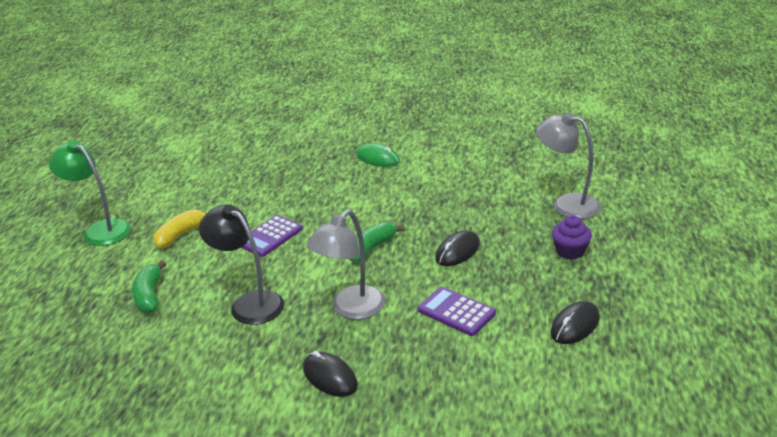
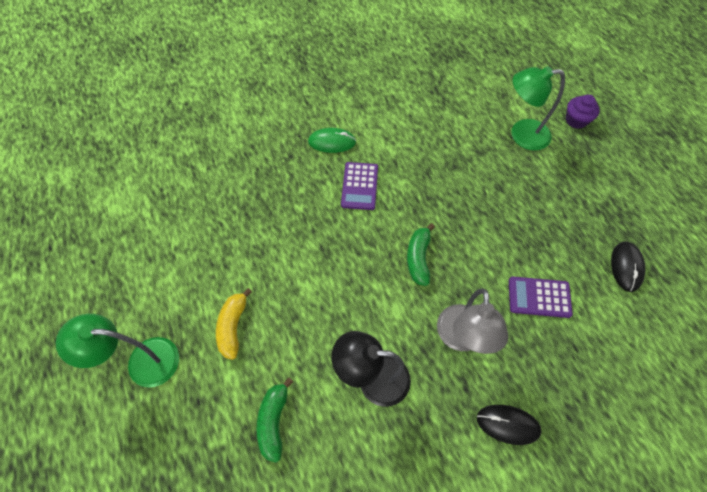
camera: 35 degrees left, 30 degrees up
green banana [132,261,166,313] -> green banana turned 45 degrees clockwise [257,377,293,463]
purple calculator [241,215,303,257] -> purple calculator moved to [341,162,378,210]
black mouse [435,230,480,266] -> none
grey lamp [536,112,601,219] -> green lamp [511,66,565,151]
purple cupcake [552,215,592,260] -> purple cupcake moved to [566,95,600,129]

